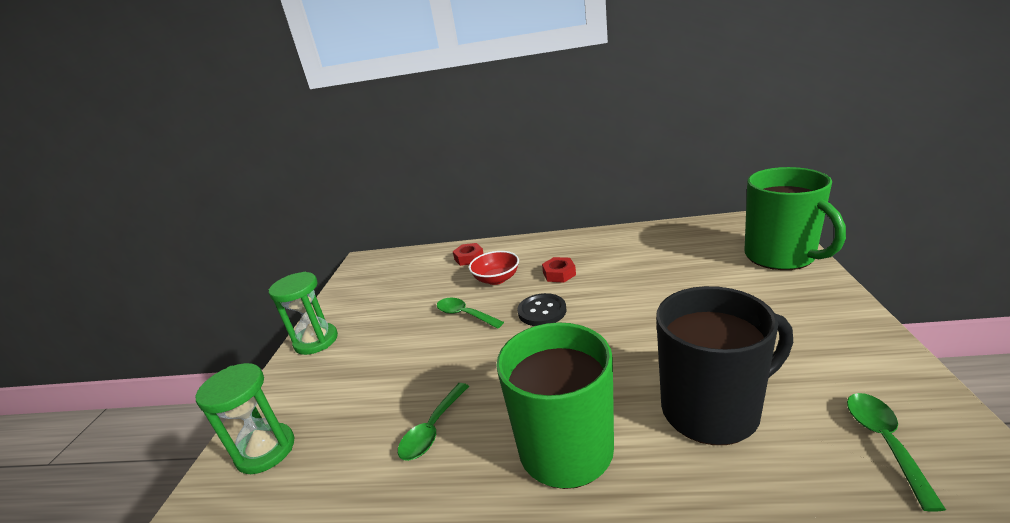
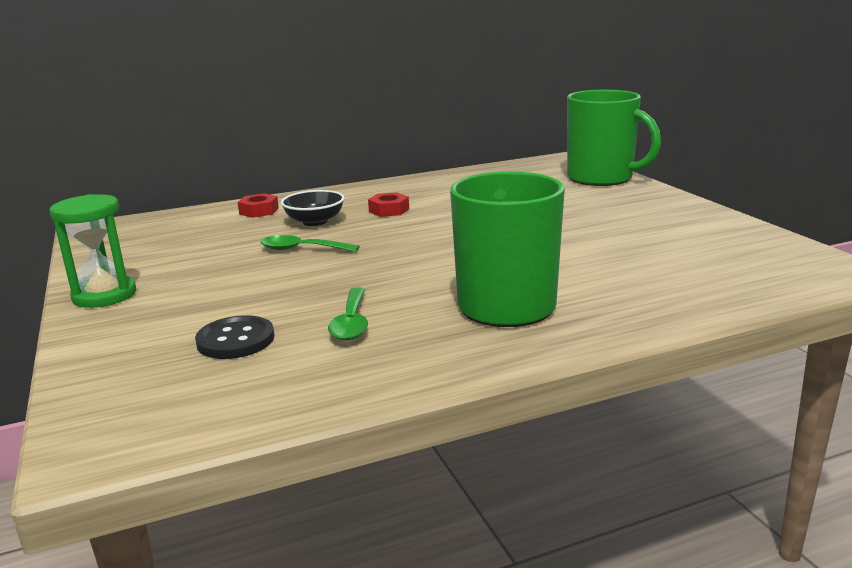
camera: 30 degrees left, 5 degrees down
green hourglass [196,363,294,474] -> none
red bowl [469,251,519,285] -> black bowl [281,190,345,226]
black button [517,293,566,326] -> black button moved to [195,315,274,359]
black mug [656,286,793,445] -> none
green spoon [847,393,946,512] -> none

